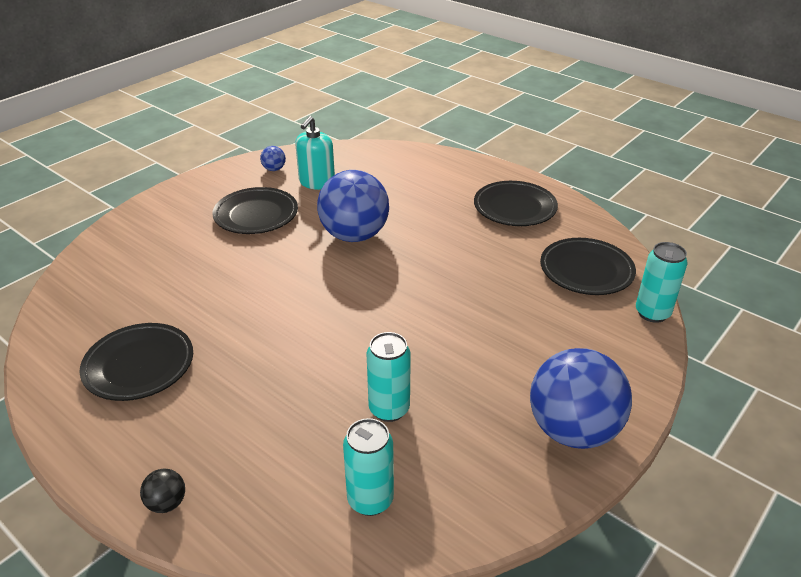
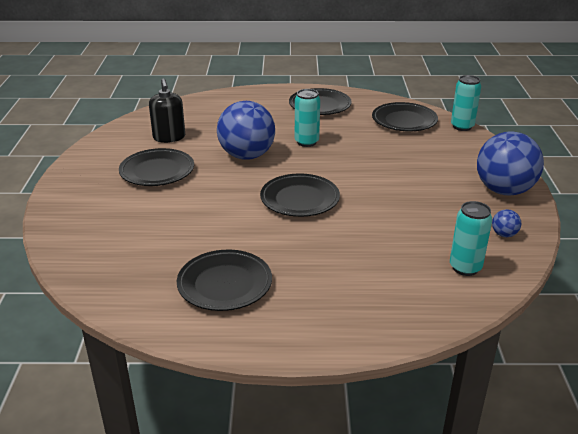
camera: 40 degrees left, 5 degrees down
black ball [140,469,185,513] -> none
blue ball [260,146,286,171] -> blue ball moved to [492,209,521,237]
turquoise soap dispenser [295,116,335,190] -> black soap dispenser [149,79,185,143]
turquoise can [367,332,411,422] -> turquoise can moved to [295,89,320,147]
none -> black plate [260,174,340,217]

